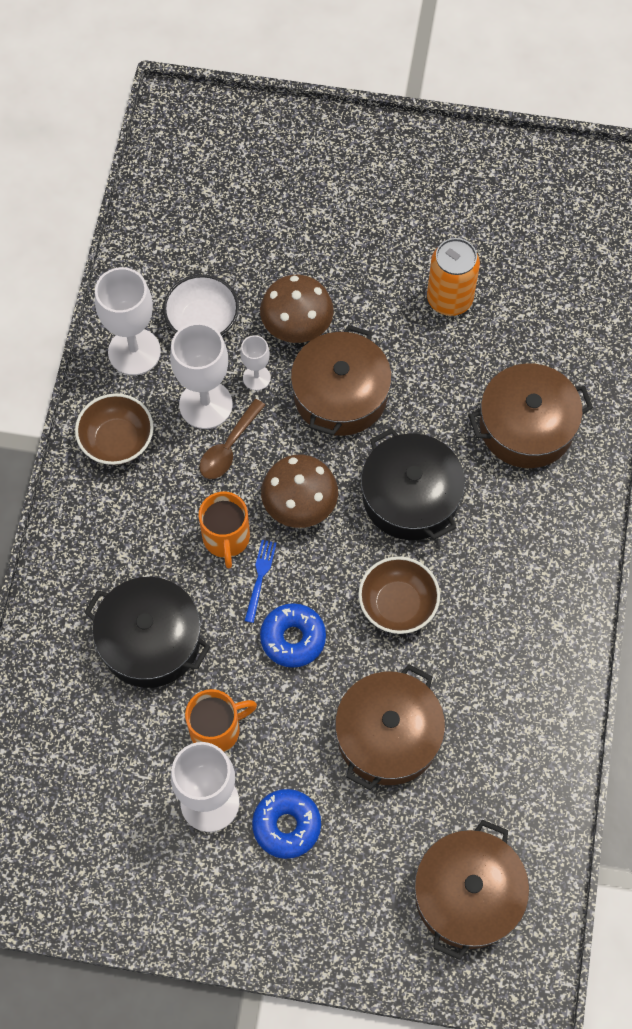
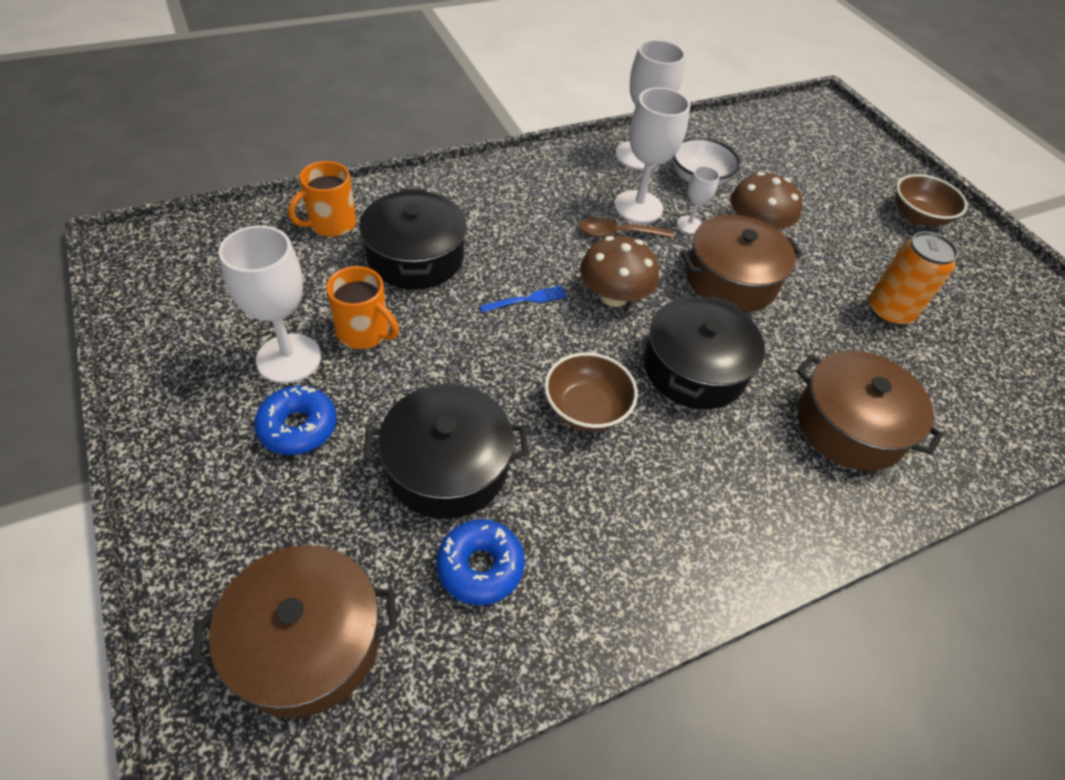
camera: 50 degrees right, 15 degrees down
brown bowl [75,393,154,465] -> brown bowl moved to [896,174,968,226]
orange mug [199,492,250,569] -> orange mug moved to [288,161,356,237]
blue donut [260,603,326,668] -> blue donut moved to [436,519,525,605]
brown pot [335,664,445,790] -> black pot [363,384,528,519]

